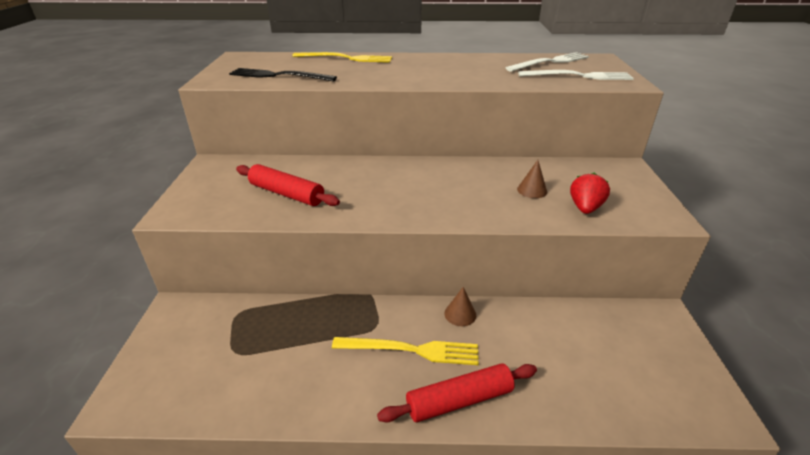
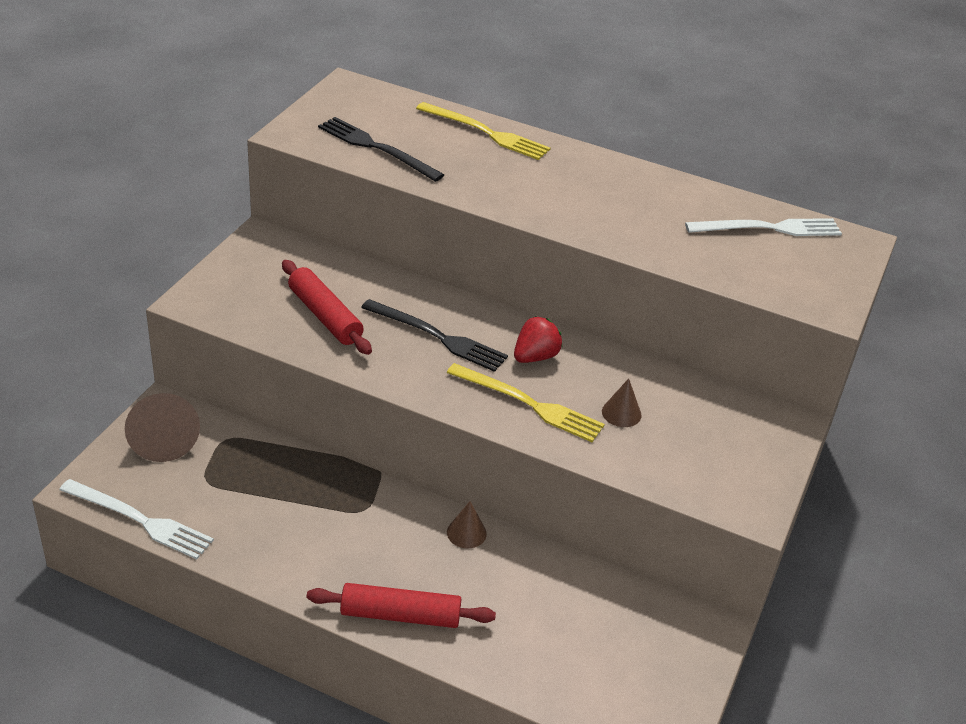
camera: 20 degrees right, 5 degrees up
yellow fork [332,337,479,365] -> yellow fork moved to [447,363,605,442]
white fork [518,70,634,80] -> white fork moved to [59,479,214,559]
red strawberry [570,172,610,214] -> red strawberry moved to [514,316,563,363]
none -> brown cone [125,393,200,462]
none -> black fork [361,299,508,372]

